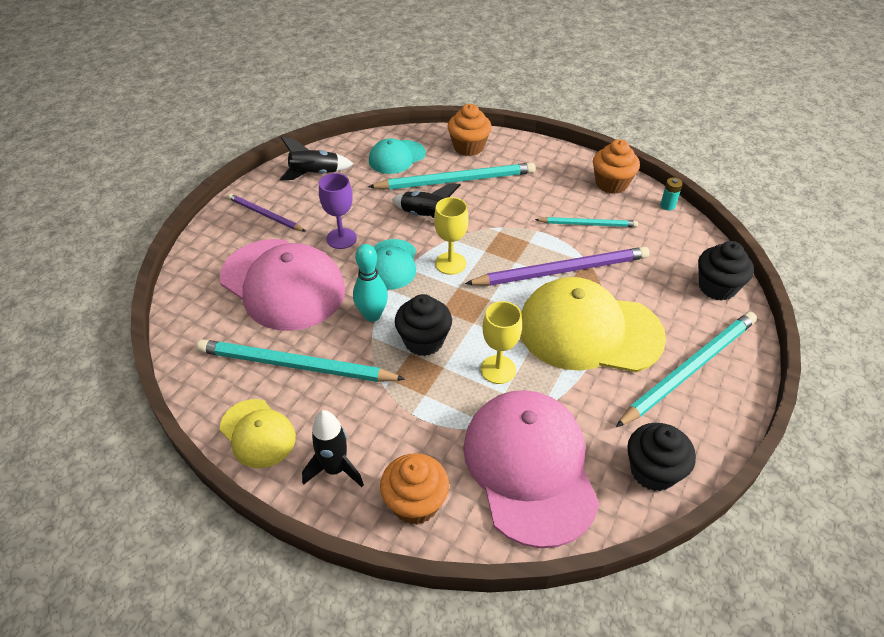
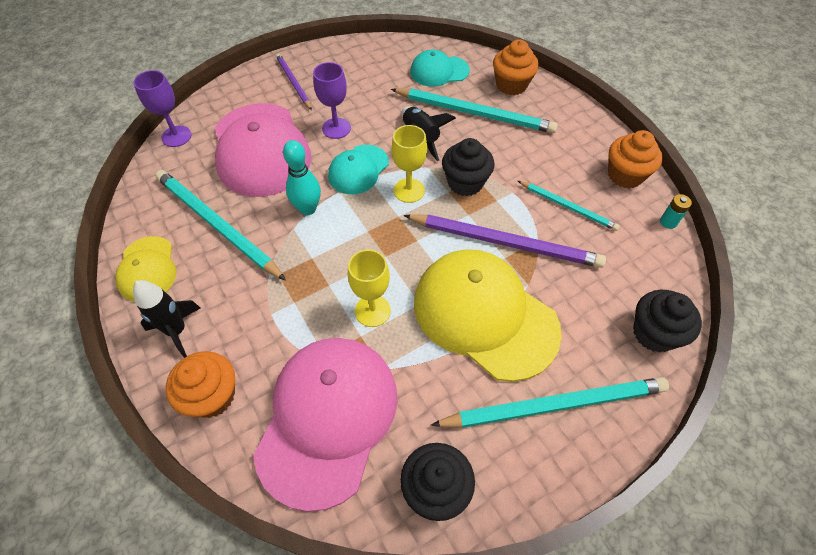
camera: 30 degrees right, 10 degrees up
black rocket [279,137,353,181] -> none
black cupcake [395,294,452,356] -> black cupcake moved to [442,138,494,196]
none -> purple goblet [133,70,192,147]

